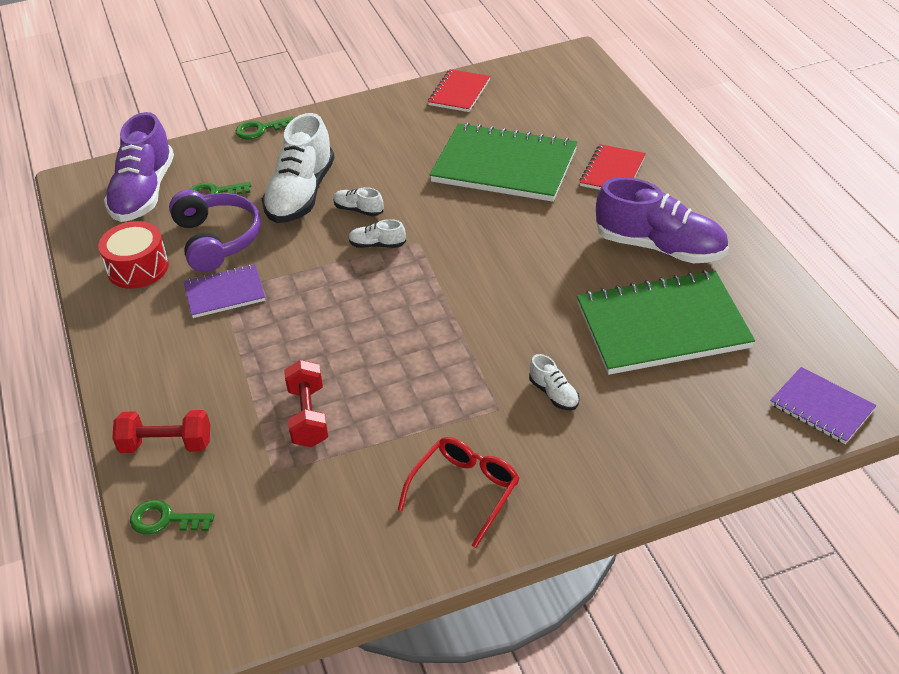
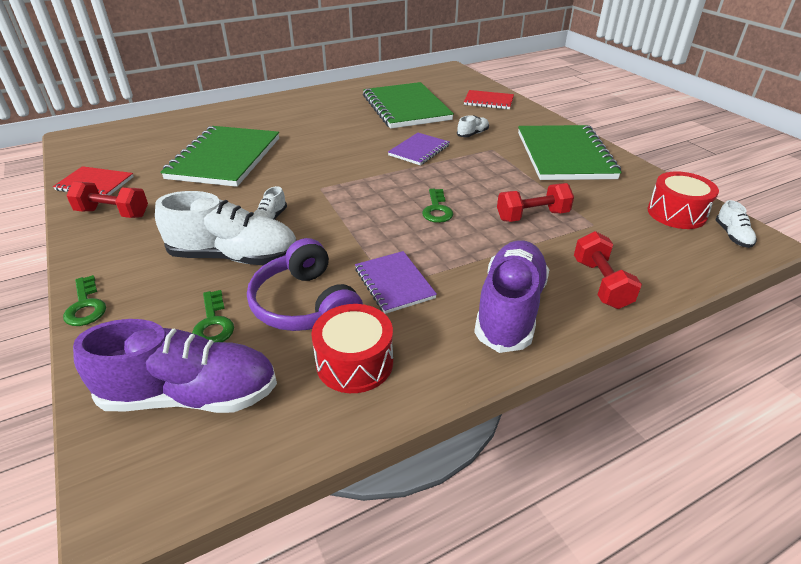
camera: 100 degrees left, 5 degrees down
green key [130,500,215,535] -> green key moved to [422,189,453,223]
purple headphones [169,190,261,272] -> purple headphones turned 90 degrees counterclockwise [247,238,363,331]
white shoe [348,219,406,248] -> white shoe moved to [715,200,757,248]
red glasses [398,437,519,548] -> green notebook [518,125,622,180]
red notebook [580,144,646,190] -> red notebook moved to [464,90,514,109]
purple shoe [596,177,728,263] -> purple shoe moved to [474,240,549,353]
purple notebook [770,367,877,444] -> purple notebook moved to [388,133,449,165]
none -> red dumbbell [66,182,148,218]
none -> red drum [647,171,719,229]

